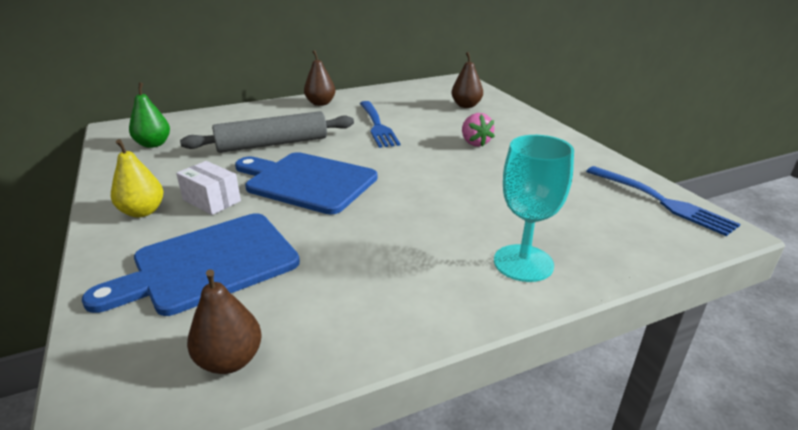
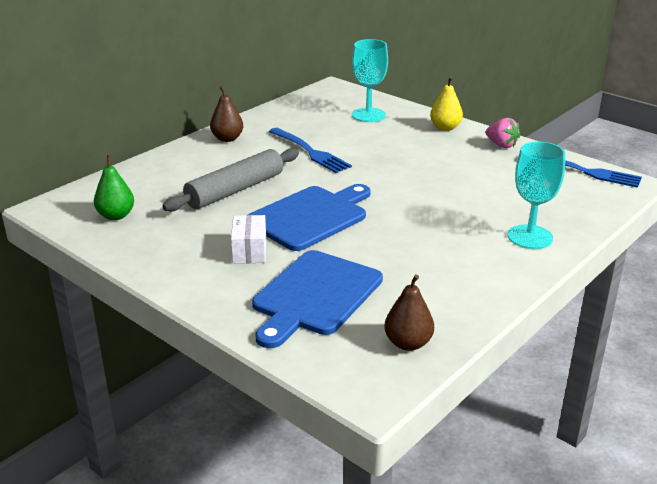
camera: 25 degrees left, 0 degrees up
yellow pear [111,139,164,217] -> yellow pear moved to [430,76,463,131]
white box [176,161,241,215] -> white box turned 75 degrees clockwise [231,215,266,264]
blue cutting board [235,152,377,215] -> blue cutting board turned 135 degrees clockwise [248,184,371,251]
brown pear [452,52,483,108] -> turquoise goblet [352,39,388,122]
pink strawberry [462,113,495,147] -> pink strawberry moved to [486,118,520,148]

